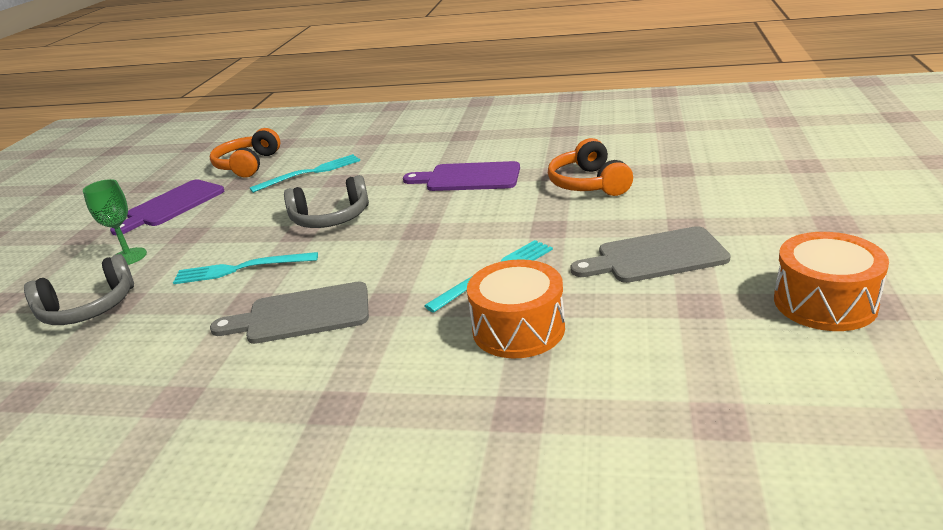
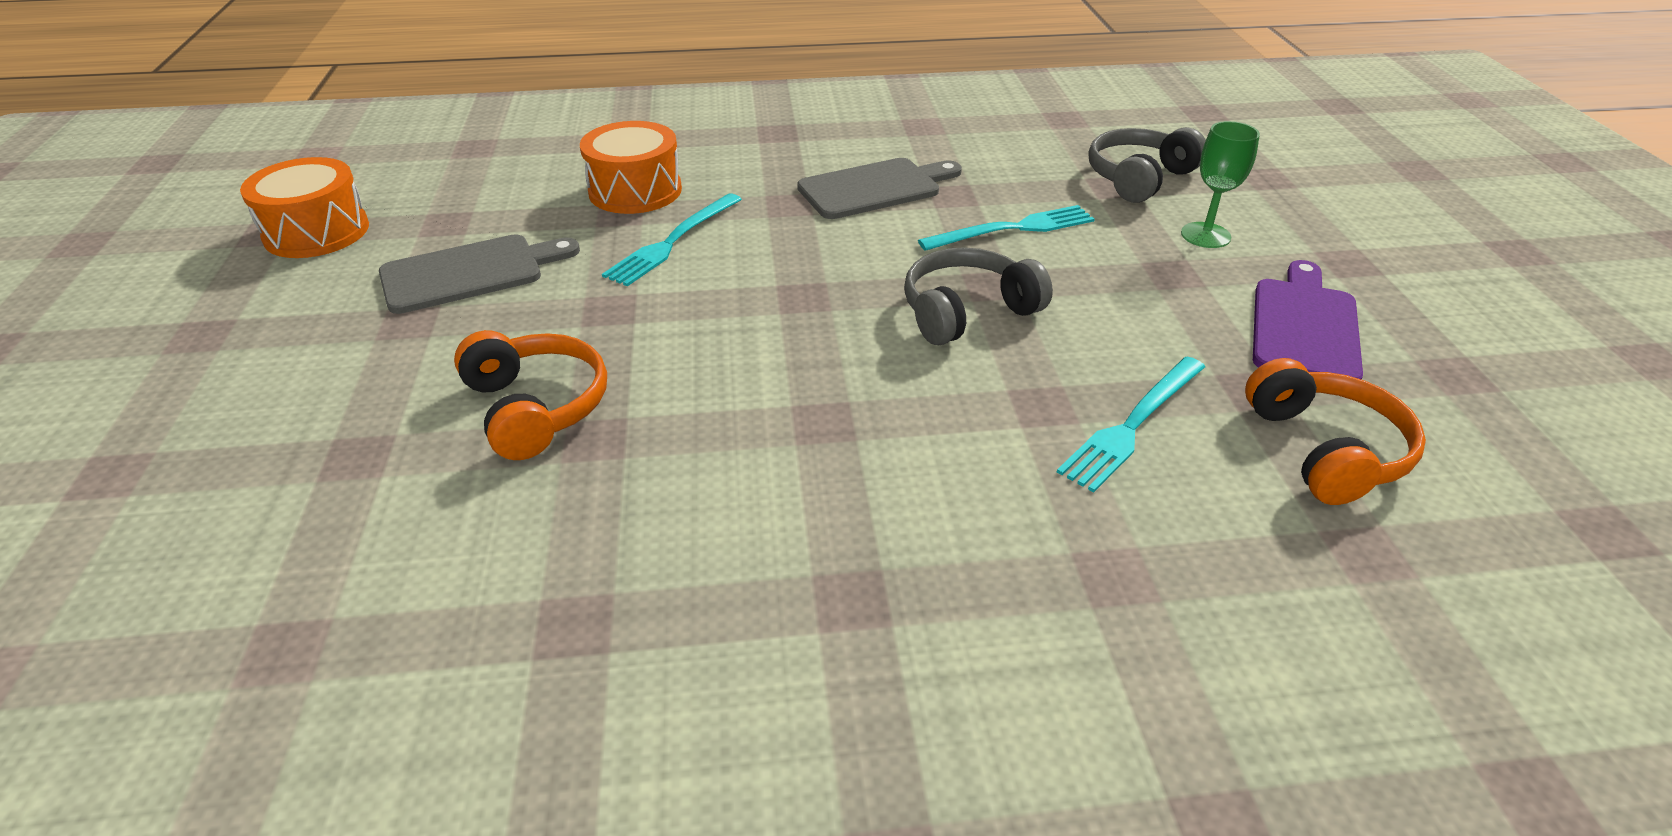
camera: 160 degrees right, 10 degrees up
purple cutting board [403,161,520,191] -> none

